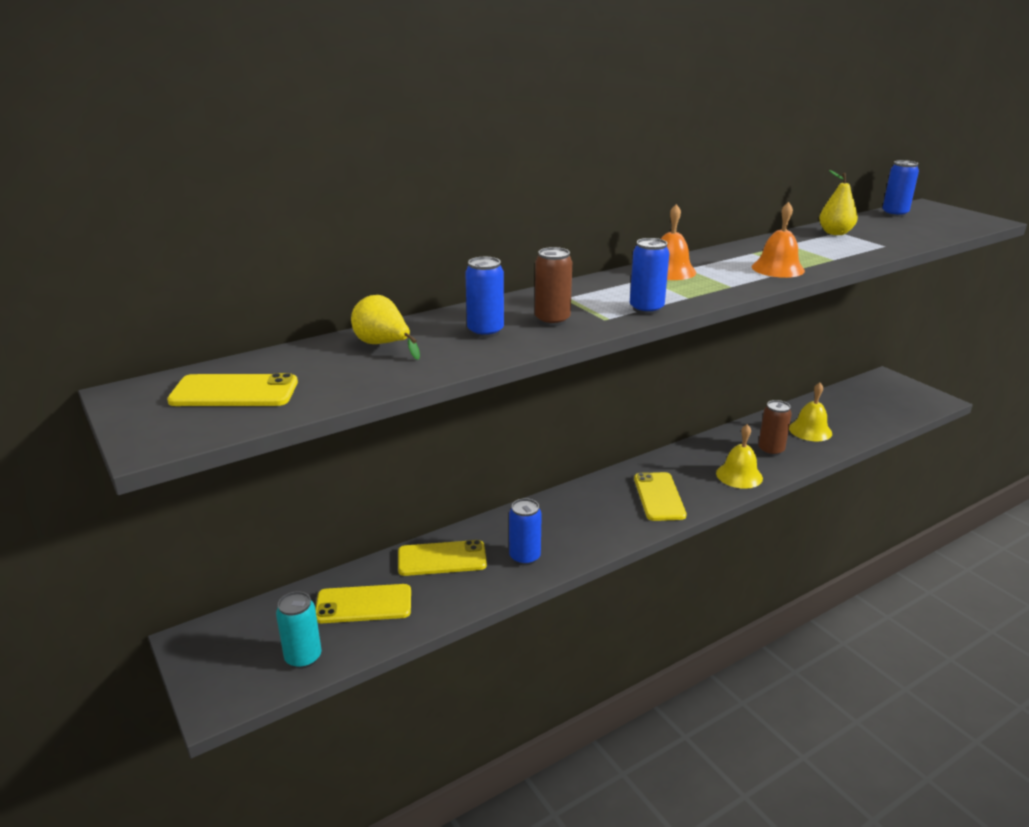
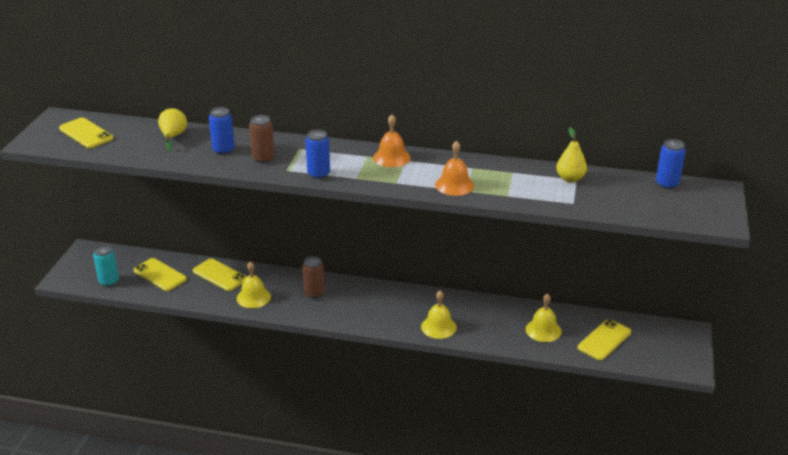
camera: 45 degrees right, 5 degrees up
blue can [509,498,542,565] -> yellow bell [237,261,271,308]
yellow phone [634,472,687,521] -> yellow phone moved to [578,319,631,360]
brown can [758,400,792,456] -> brown can moved to [303,256,325,299]

